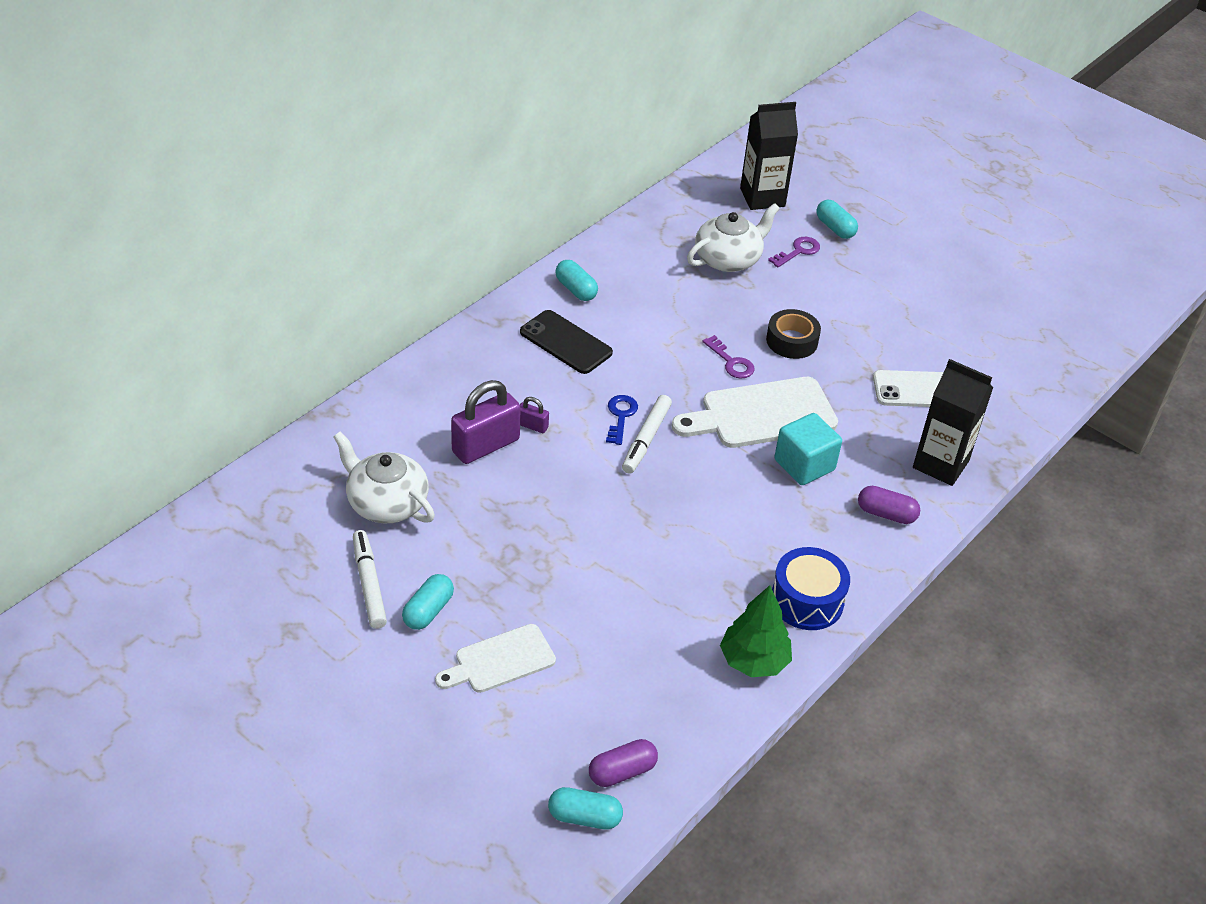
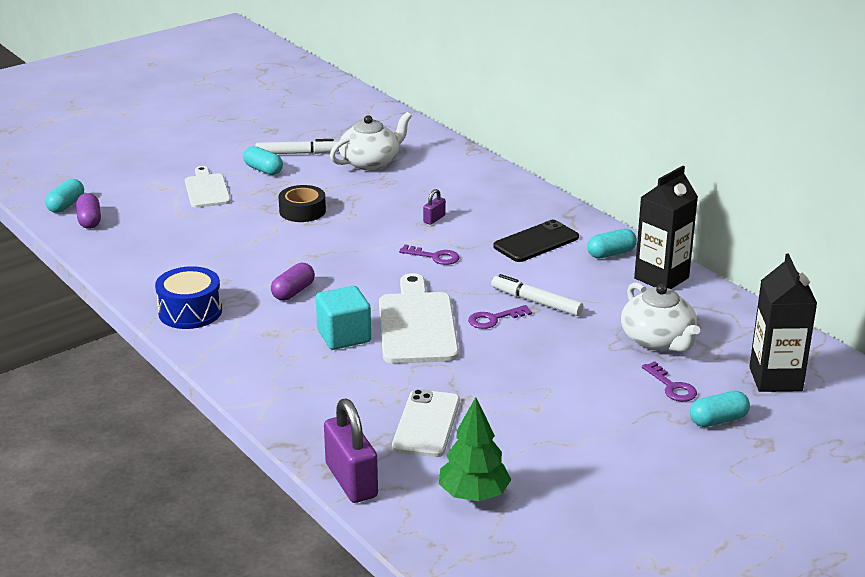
camera: 105 degrees right, 15 degrees down
purple padlock [451,380,521,464] -> purple padlock moved to [324,399,378,503]
blue key [606,395,638,445] -> purple key [399,244,459,265]
white marker [622,395,672,474] -> white marker moved to [491,274,583,316]
green tree [720,585,792,677] -> green tree moved to [439,397,512,501]
black tape [766,309,821,359] -> black tape moved to [279,185,326,222]
purple capsule [858,486,920,524] -> purple capsule moved to [271,263,315,301]
black carton [913,359,993,486] -> black carton moved to [634,166,698,289]

